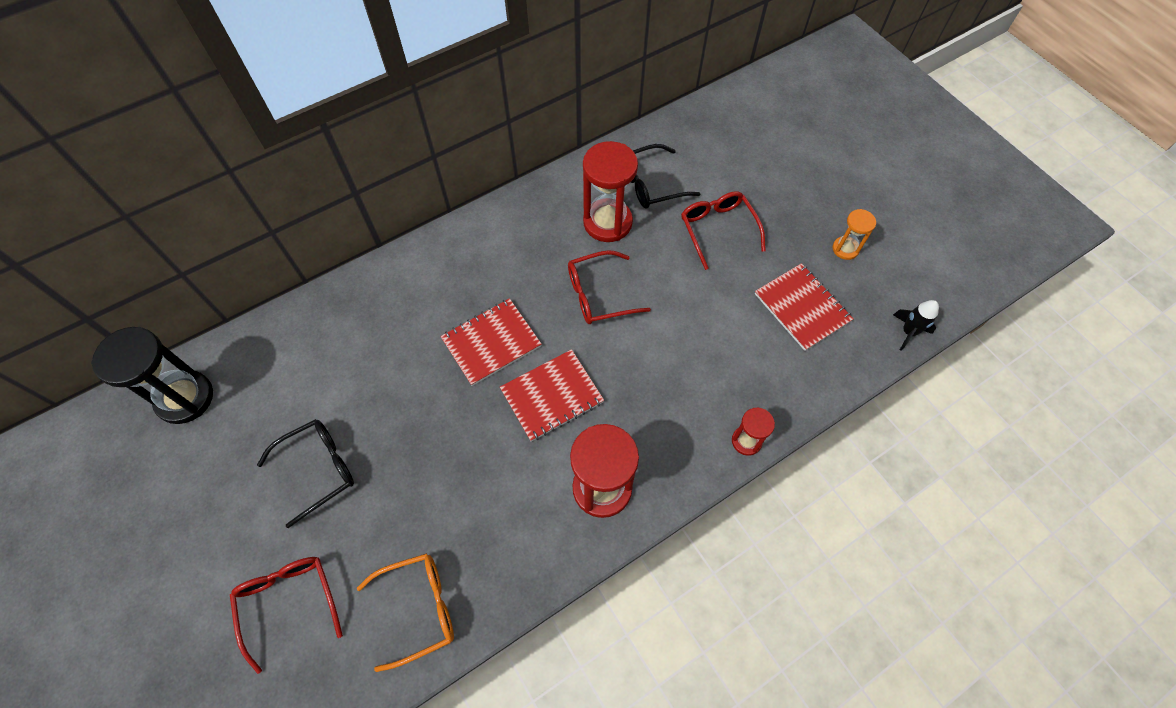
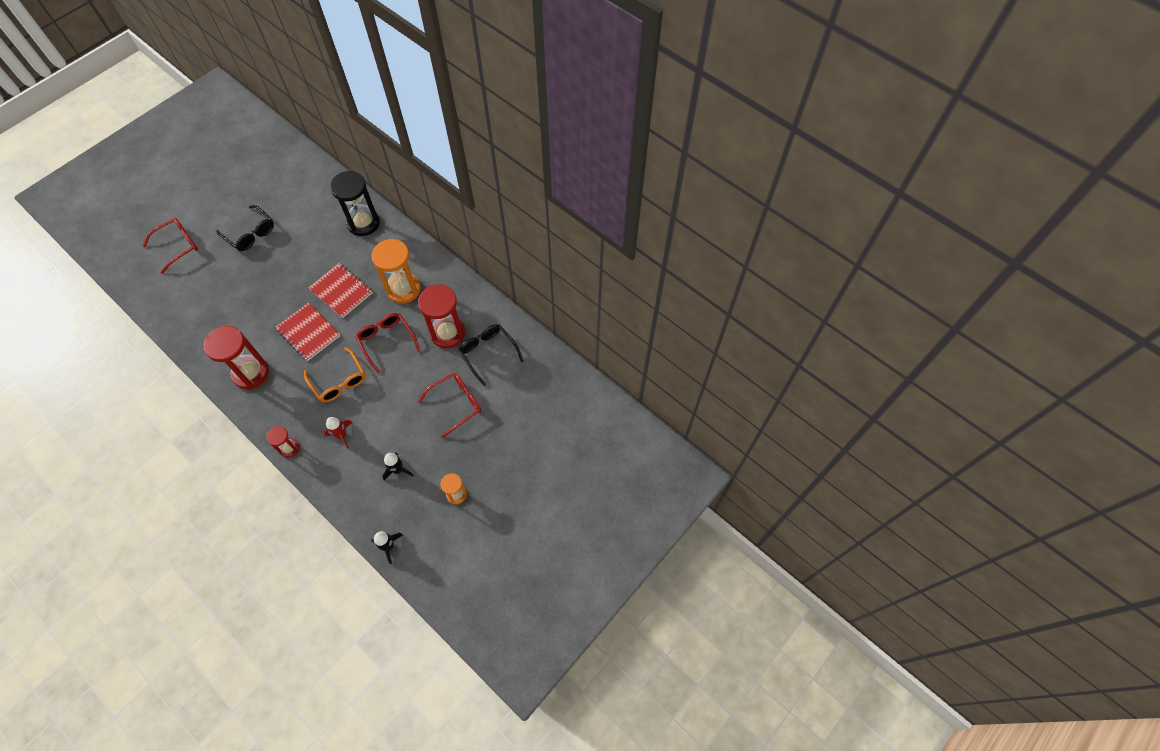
camera: 75 degrees right, 0 degrees up
black hourglass [91,327,213,424] -> black hourglass moved to [330,171,380,236]
orange glasses [357,553,454,672] -> orange glasses moved to [304,347,366,402]
red notebook [755,263,854,351] -> black rocket [382,453,414,481]
none -> red rocket [324,417,353,449]
none -> orange hourglass [371,239,421,304]

